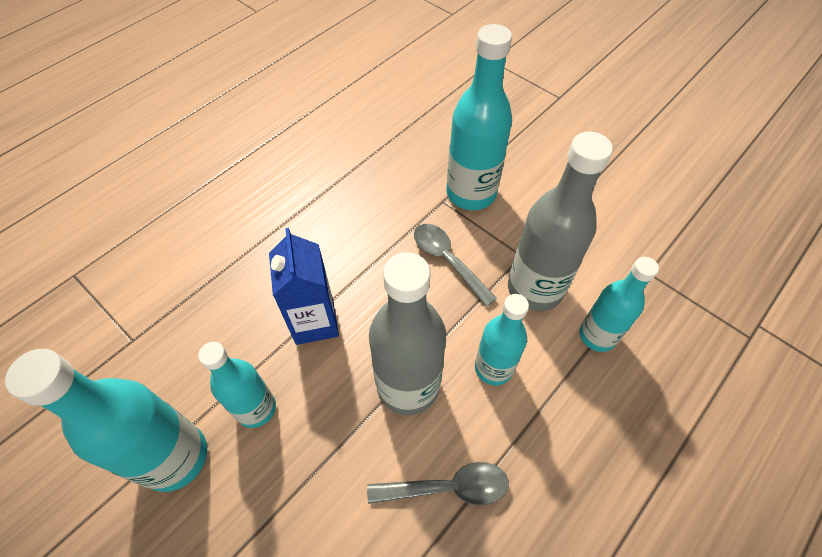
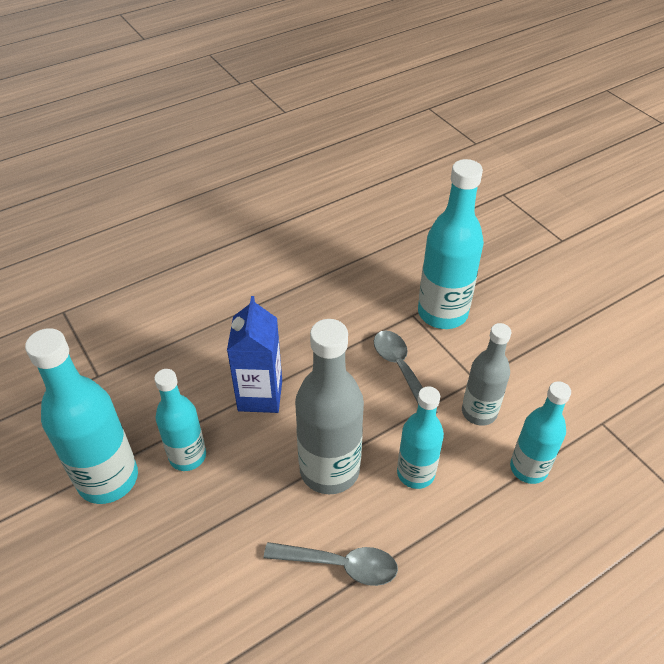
camera: 15 degrees right, 10 degrees down
grey bottle [508,131,613,311] -> grey bottle [462,323,511,426], size x0.63

